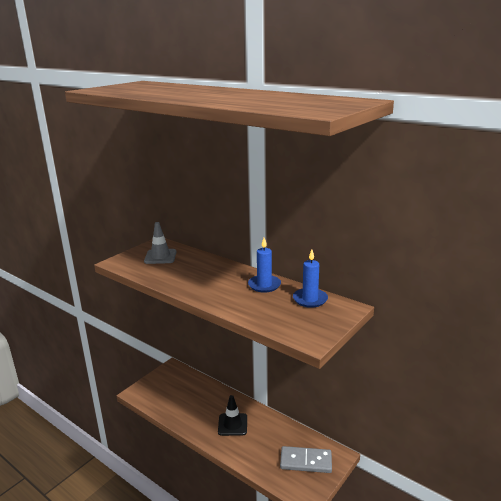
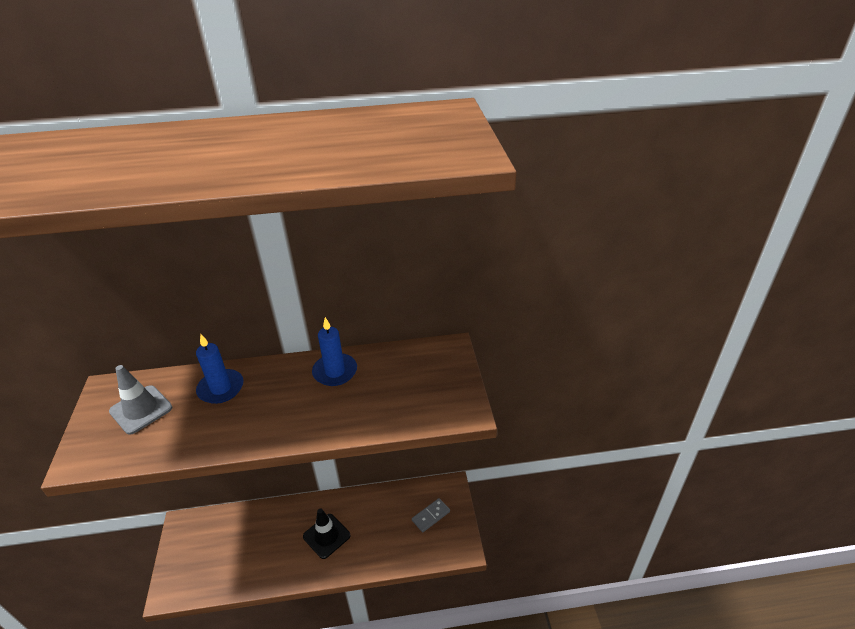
camera: 45 degrees left, 15 degrees up
grey domino [280,446,332,473] -> grey domino [412,498,450,532], size x0.63
blue candle [293,250,328,308] -> blue candle moved to [196,334,244,404]

